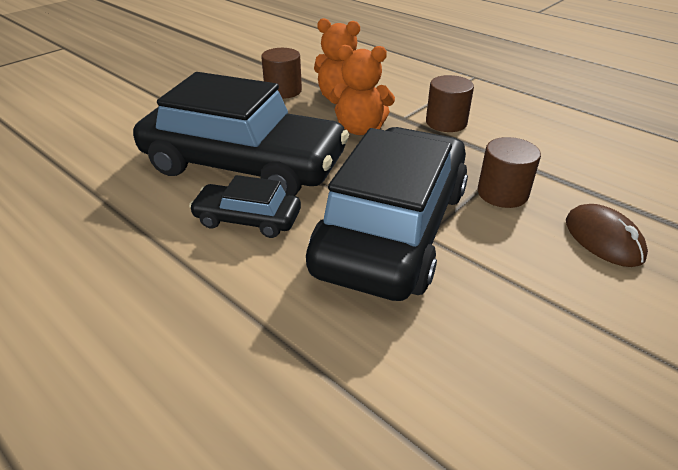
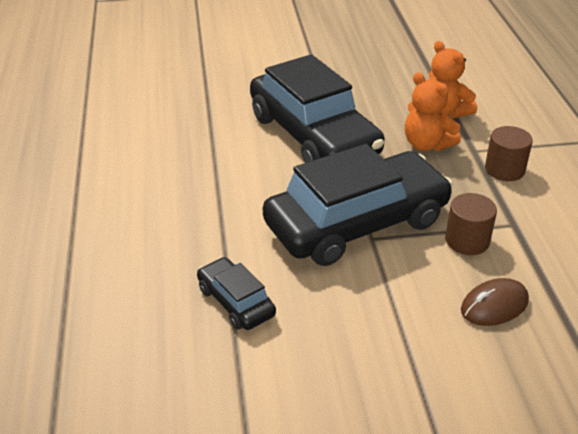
camera: 40 degrees right, 0 degrees up
black car [189,175,301,238] -> black car moved to [197,257,276,330]
brown cylinder [261,48,302,99] -> none
brown mouse [566,204,648,267] -> brown mouse turned 45 degrees clockwise [461,278,529,326]

